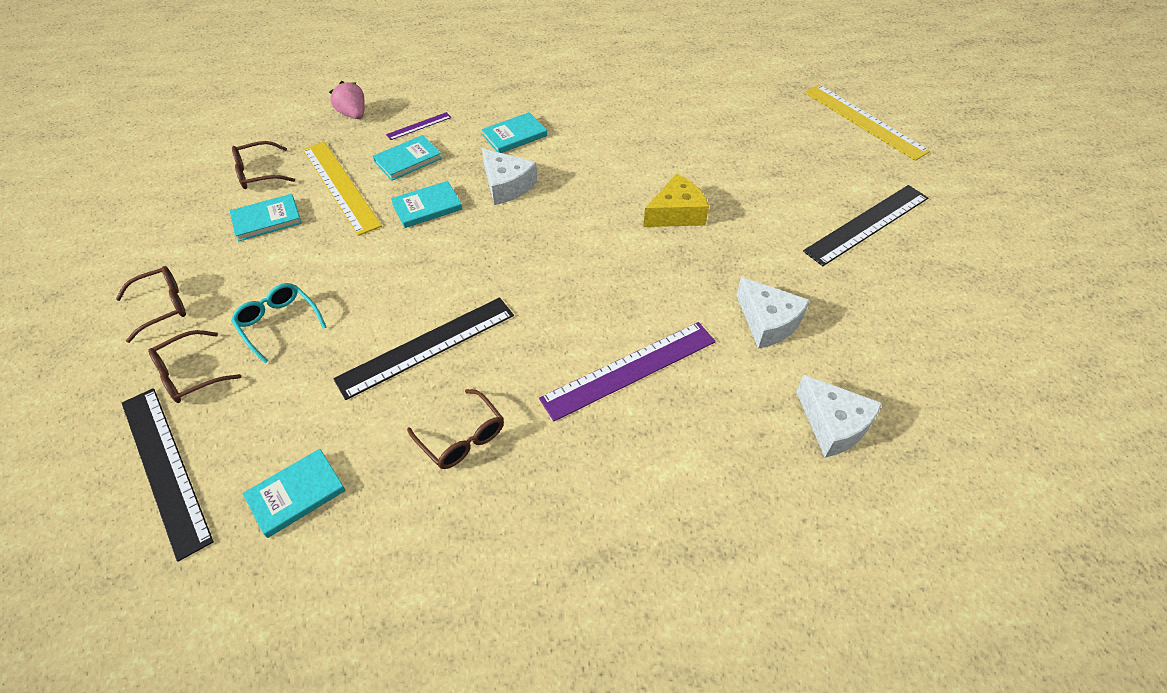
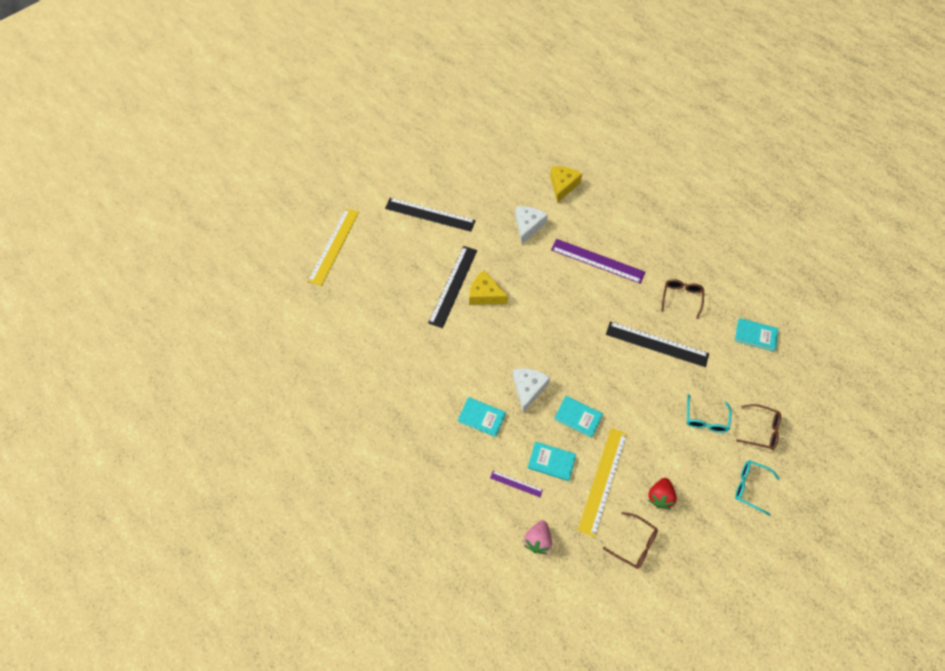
camera: 125 degrees left, 10 degrees up
brown glasses [116,266,186,343] -> turquoise glasses [735,460,780,516]
black ruler [122,388,214,562] -> black ruler moved to [428,246,477,328]
turquoise book [230,194,302,241] -> red strawberry [648,478,677,509]
white cheese [796,375,882,457] -> yellow cheese [550,166,582,202]

